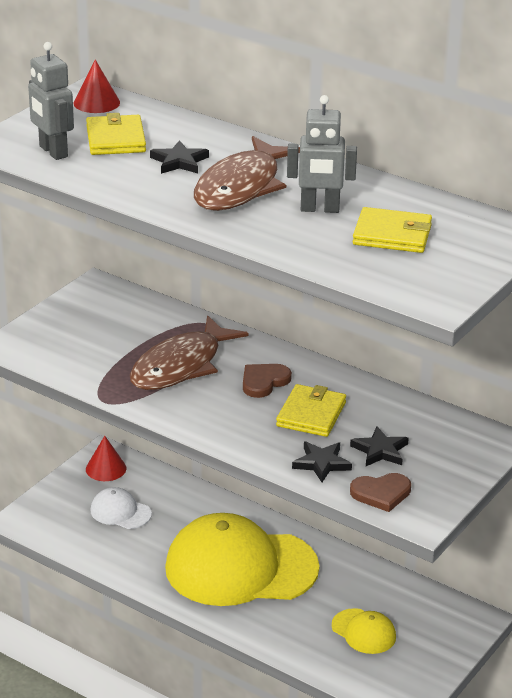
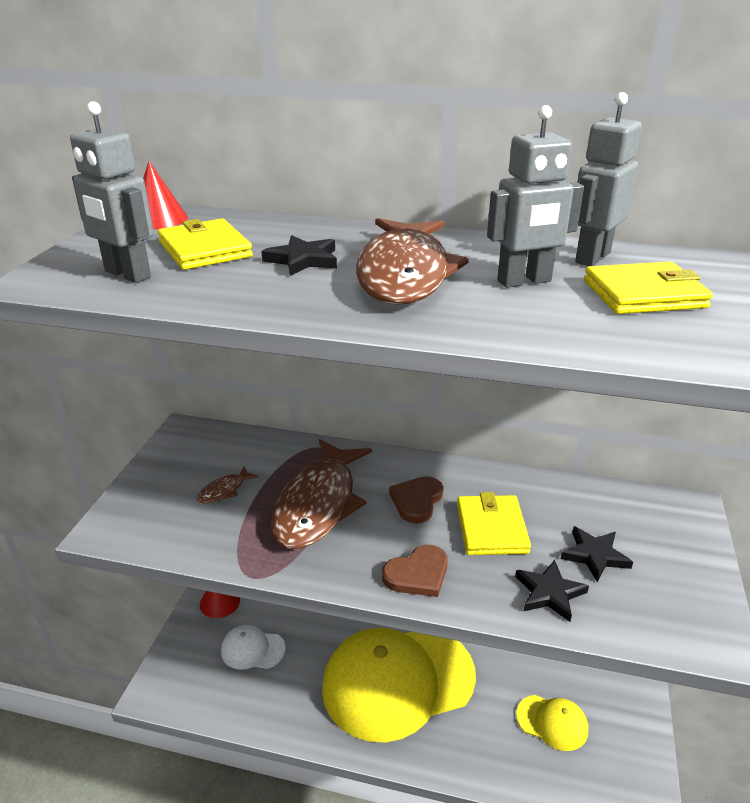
camera: 20 degrees left, 0 degrees up
brown heart [350,473,411,512] -> brown heart moved to [382,545,448,597]
none -> brown fish [197,466,259,503]
none -> grey robot [575,92,642,266]

